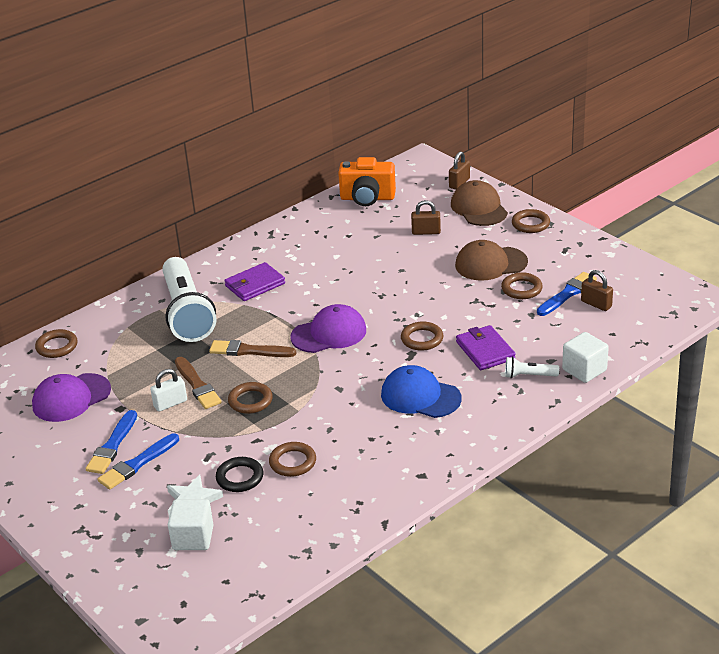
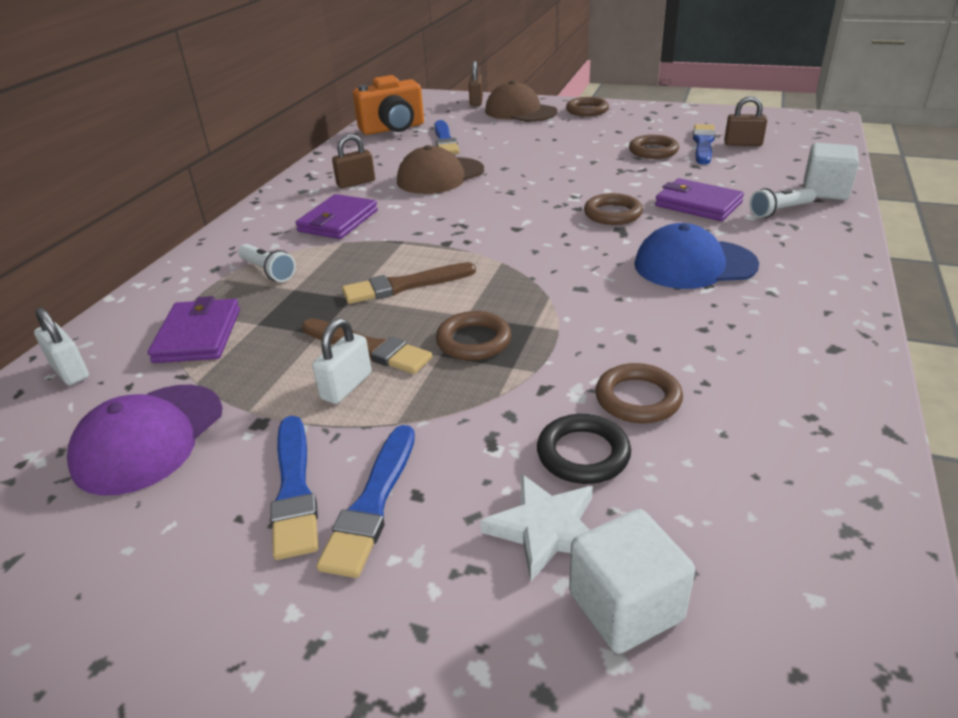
camera: 30 degrees left, 0 degrees up
brown ring [35,329,78,358] -> white padlock [34,307,89,385]
white flashlight [162,257,216,342] -> white flashlight [238,244,296,282], size x0.41
purple cap [290,304,366,353] -> none
brown padlock [411,200,441,235] -> brown padlock moved to [332,134,375,188]
brown cap [455,240,528,281] -> brown cap moved to [397,145,484,194]
none -> purple wallet [148,296,240,363]
none -> blue brush [435,120,460,154]

